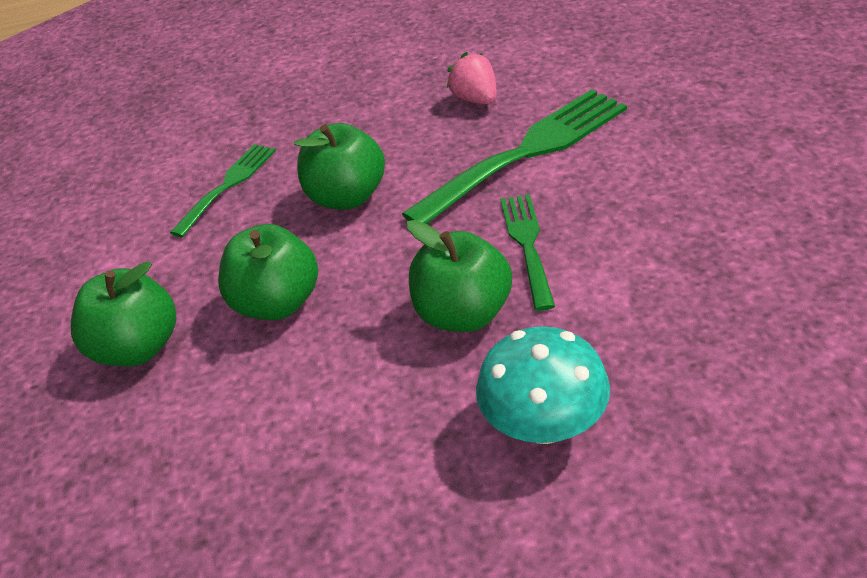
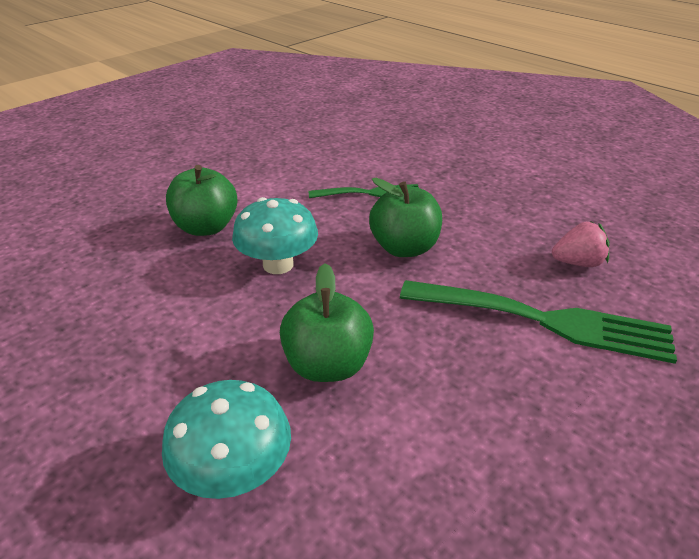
camera: 50 degrees right, 5 degrees down
green apple [218,224,318,320] -> turquoise mushroom [232,197,318,274]
pink strawberry [447,52,497,104] -> pink strawberry turned 60 degrees clockwise [552,221,610,267]
green fork [500,194,555,311] -> none

